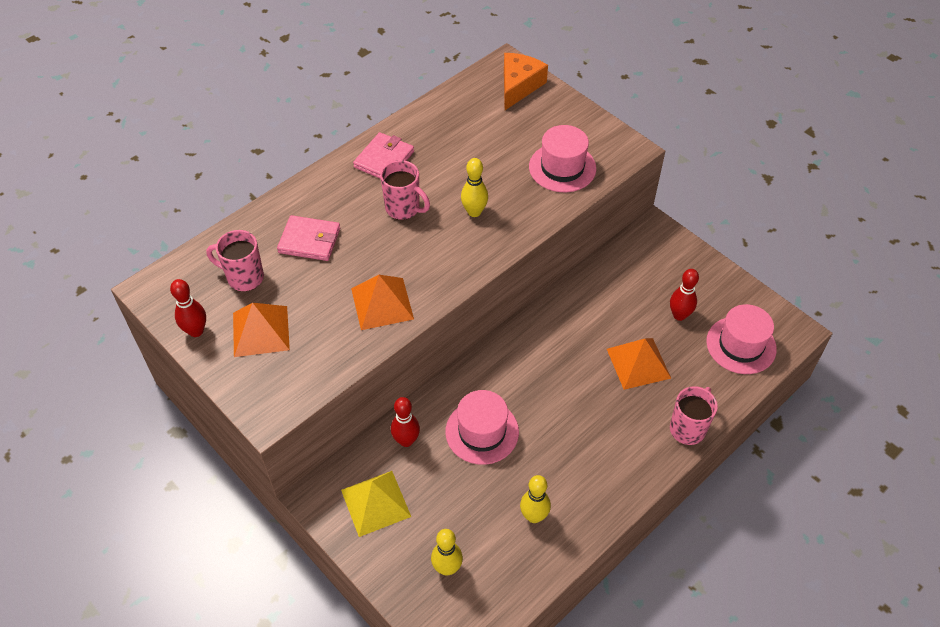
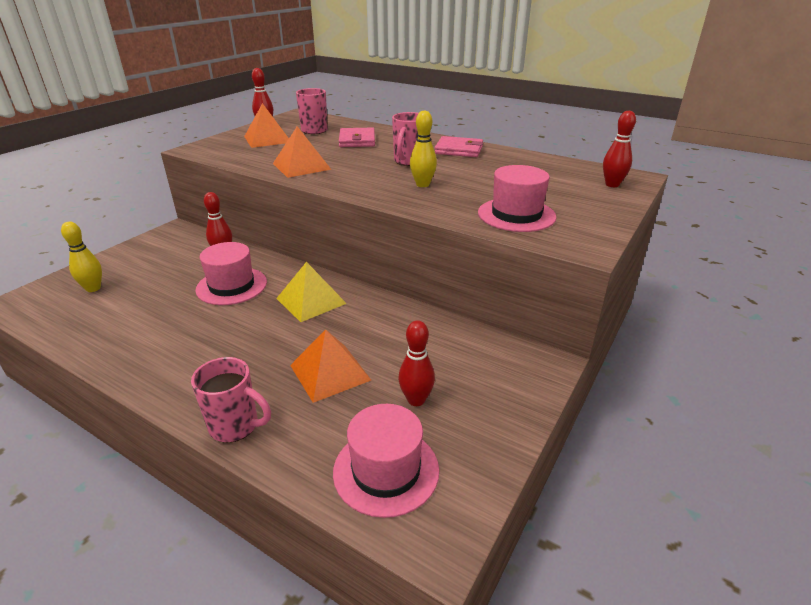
camera: 75 degrees right, 20 degrees down
yellow pyramid [341,471,411,537] -> yellow pyramid moved to [276,262,347,322]
orange cheese [504,53,548,110] -> red bowling pin [603,111,636,187]
yellow bowling pin [520,475,551,523] -> none

